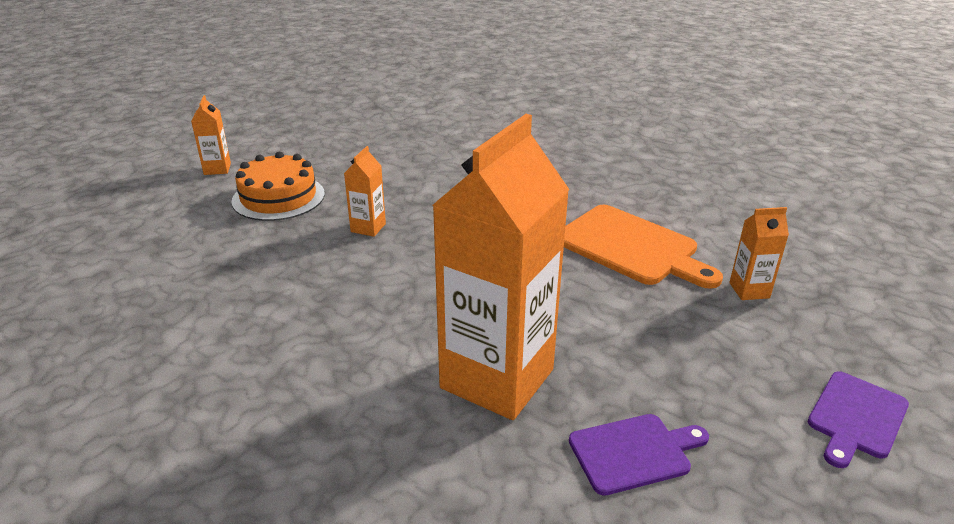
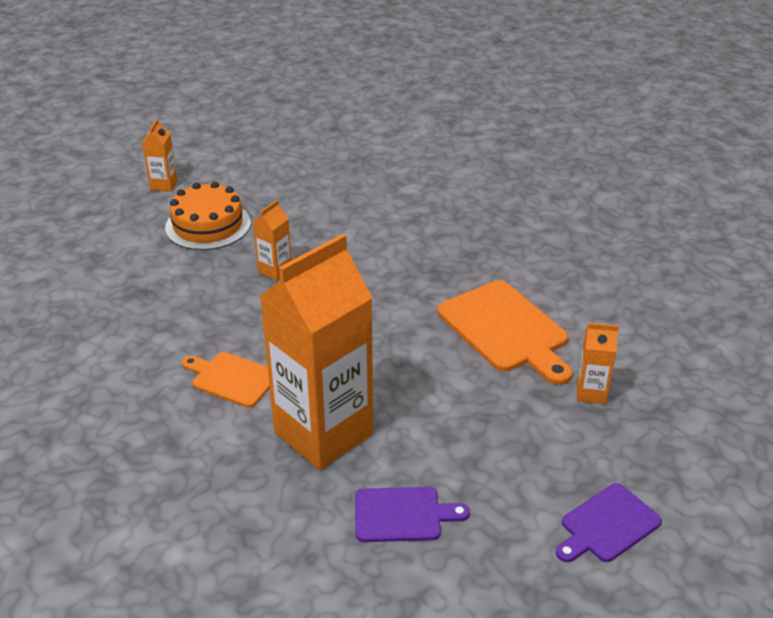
camera: 15 degrees right, 5 degrees up
none -> orange cutting board [182,352,270,408]

